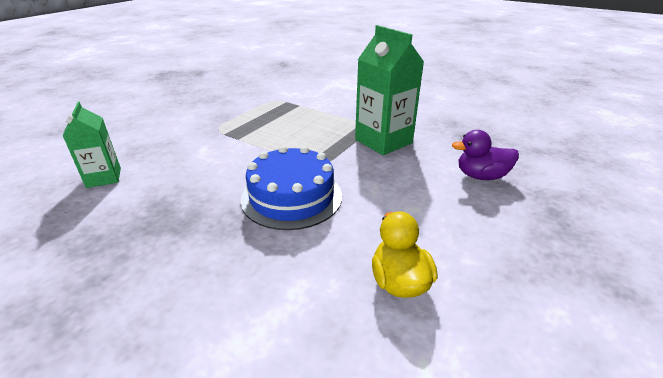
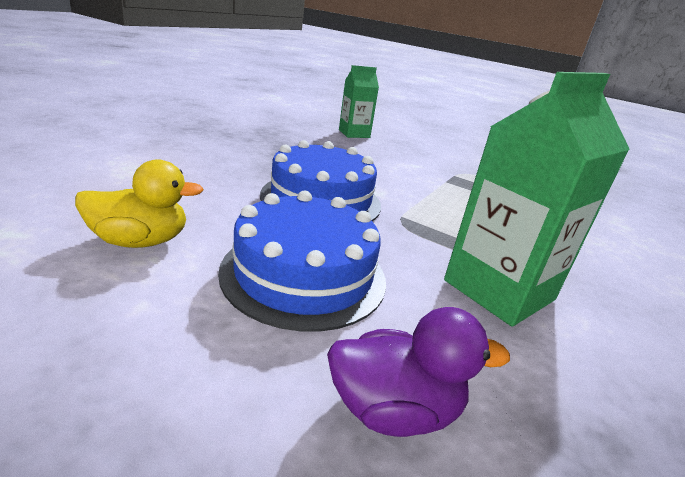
camera: 85 degrees right, 5 degrees down
purple duck [452,130,519,180] -> purple duck turned 90 degrees clockwise [327,307,510,437]
none -> blue cake [218,191,386,332]

